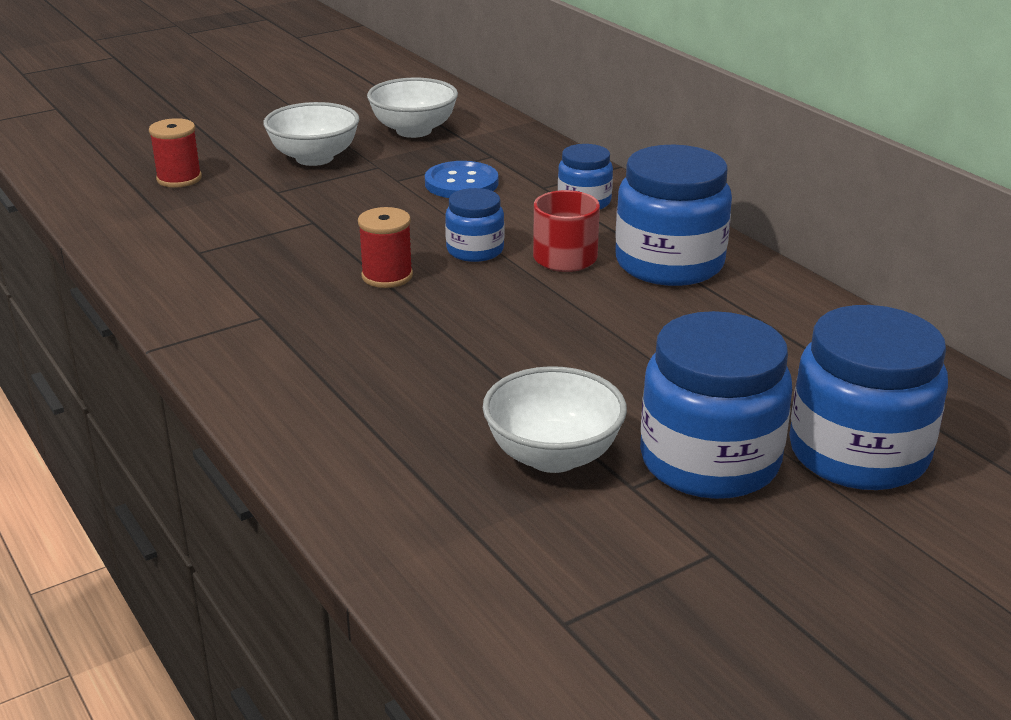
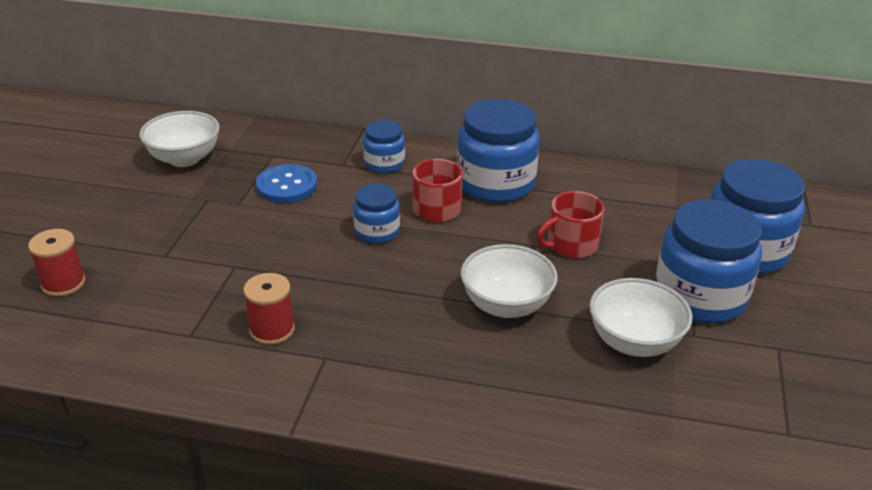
camera: 45 degrees left, 5 degrees up
white bowl [263,102,359,166] -> white bowl moved to [461,244,558,318]
red spool [358,207,413,288] -> red spool moved to [243,273,295,345]
none -> red mug [537,191,605,258]

